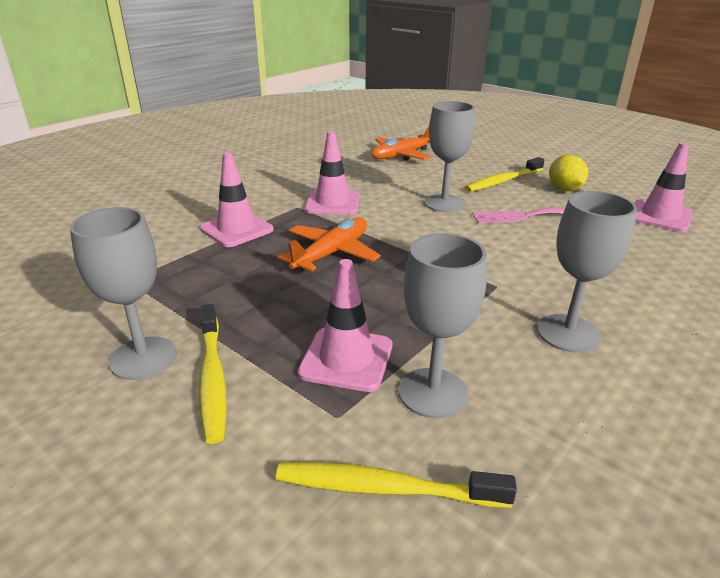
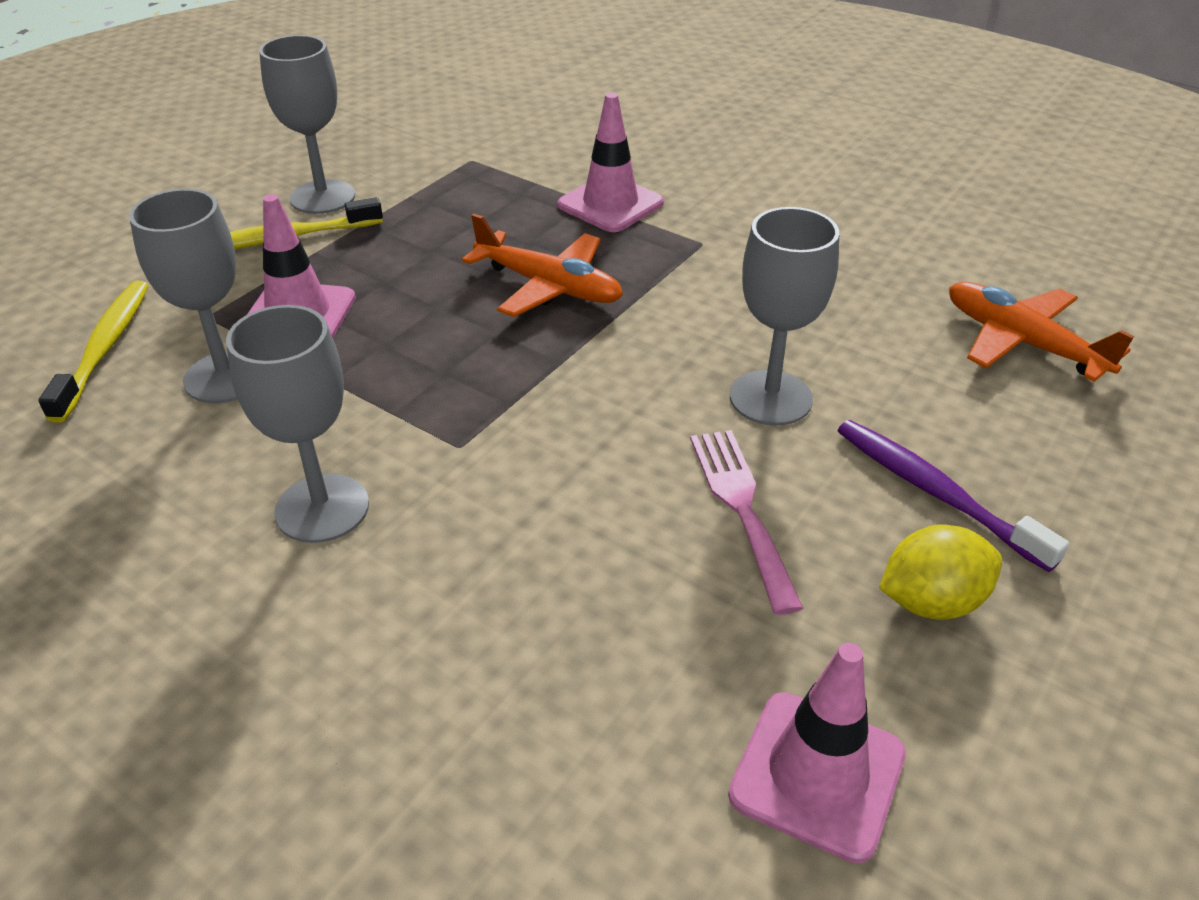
camera: 85 degrees right, 10 degrees up
pink traffic cone [305,131,359,215] -> none
yellow toothbrush [465,157,545,192] -> purple toothbrush [837,420,1069,572]

